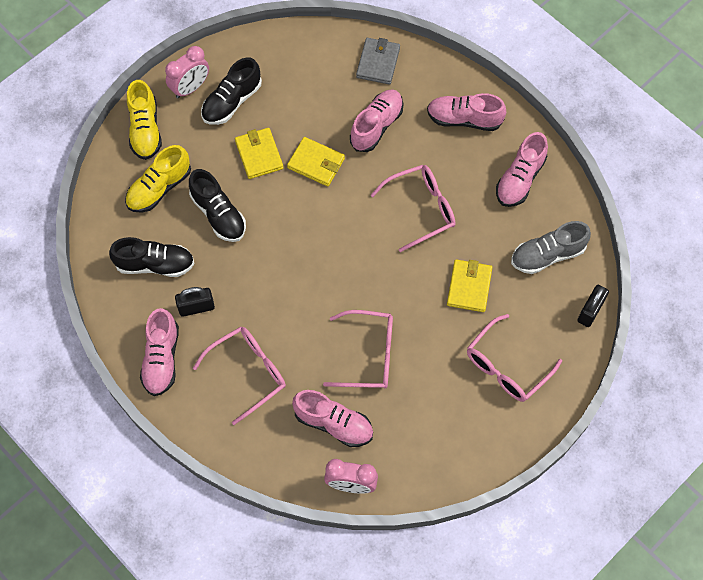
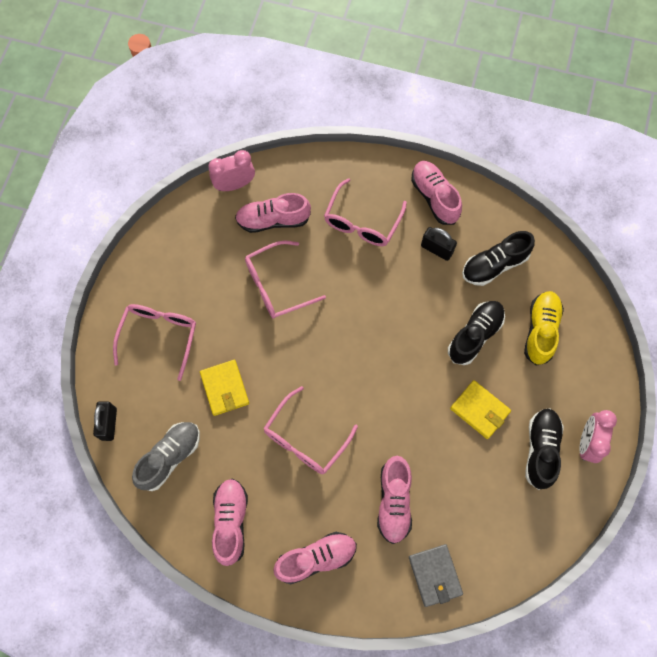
camera: 150 degrees right, 5 degrees up
yellow shoe [127,80,162,160] -> none
black padlock [175,287,215,317] -> black padlock turned 75 degrees clockwise [421,227,457,261]
black shoe [189,169,246,242] -> black shoe turned 105 degrees clockwise [448,301,505,365]
yellow wallet [287,137,345,186] -> none

